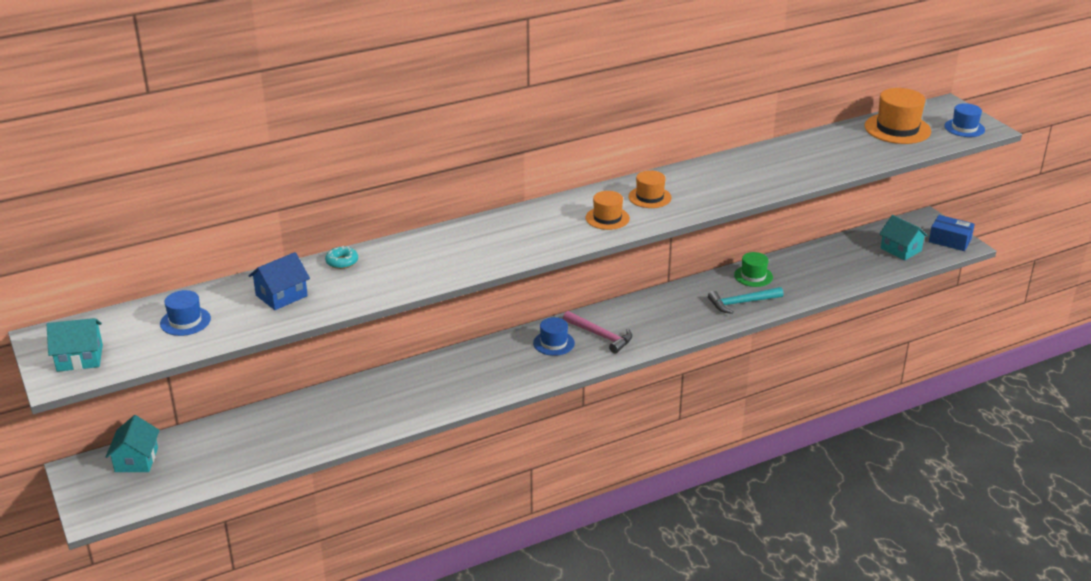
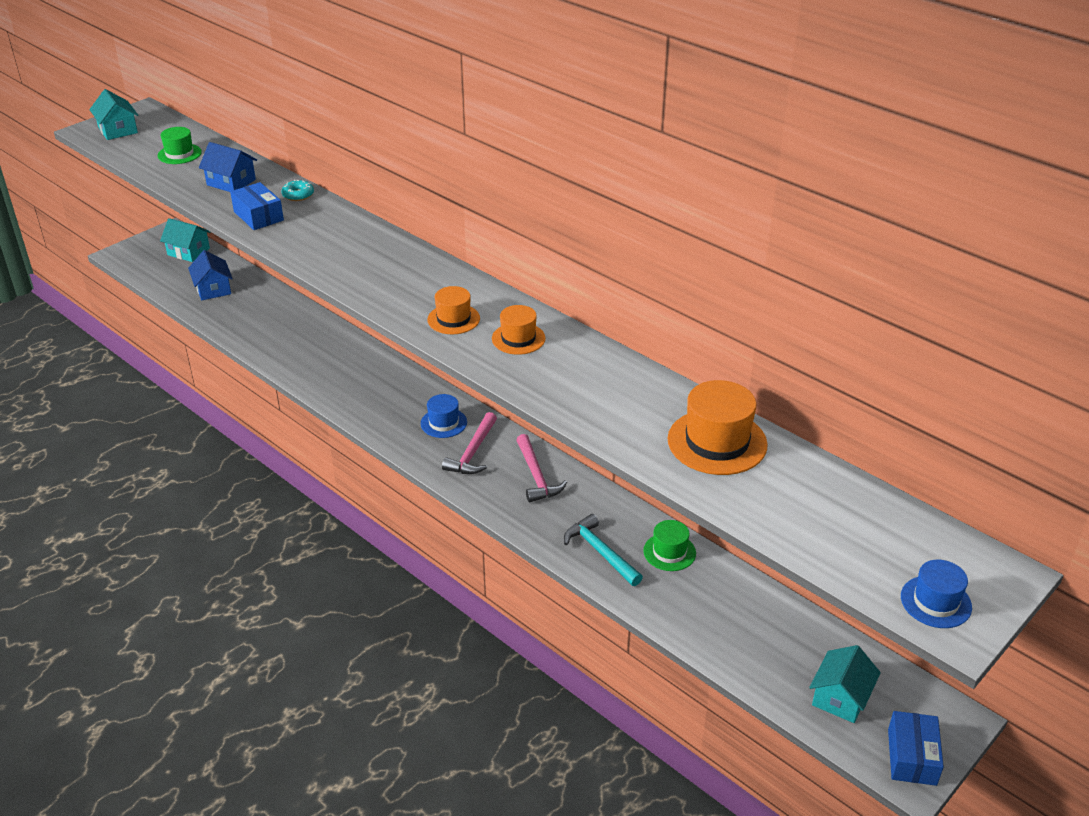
camera: 70 degrees right, 5 degrees up
turquoise house [106,415,160,472] -> turquoise house turned 45 degrees clockwise [160,218,211,262]
blue hat [160,290,211,336] -> green hat [158,127,202,164]
orange hat [864,88,931,144] -> orange hat moved to [668,380,768,475]
none -> blue house [188,250,233,300]
none -> blue box [230,182,284,230]
none -> pink hammer [516,434,567,502]

